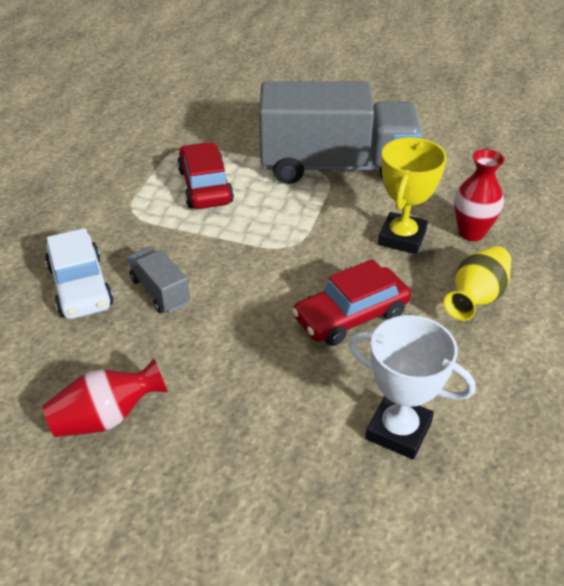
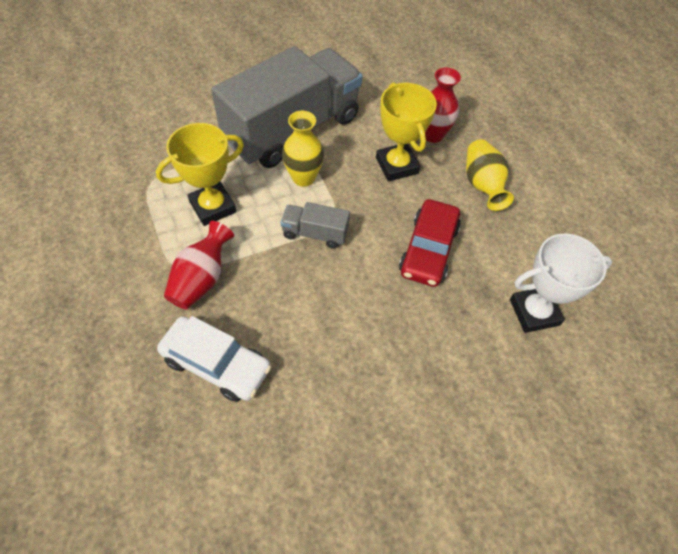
camera: 45 degrees left, 15 degrees up
red vase [42,359,168,437] -> red vase moved to [164,221,234,310]
grey truck [127,247,190,313] -> grey truck moved to [281,202,350,249]
red car [177,142,234,209] -> yellow trophy [156,123,244,226]
none -> yellow vase [282,111,324,187]

